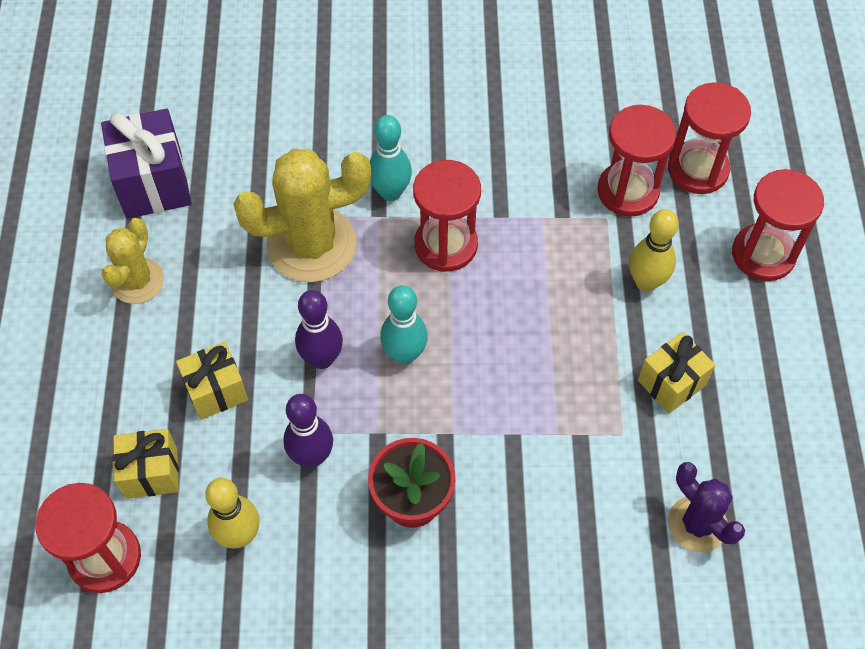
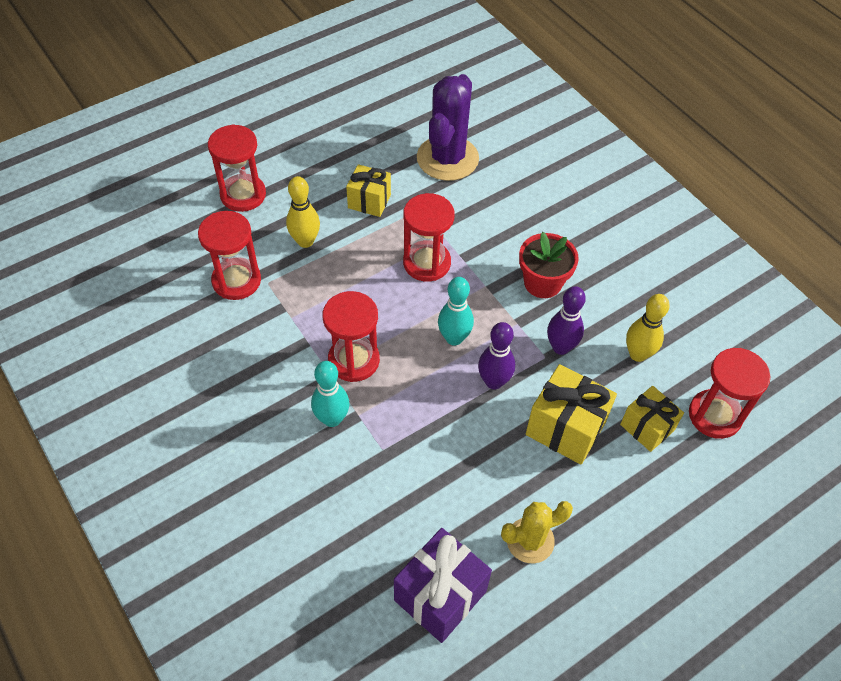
camera: 125 degrees left, 5 degrees down
yellow gift [176,342,248,420] -> yellow gift [526,364,617,464], size x1.54
yellow cactus [233,148,371,282] -> none
red hourglass [668,83,751,194] -> red hourglass moved to [403,193,455,282]
purple cactus [668,462,745,552] -> purple cactus [417,74,479,181], size x1.70

